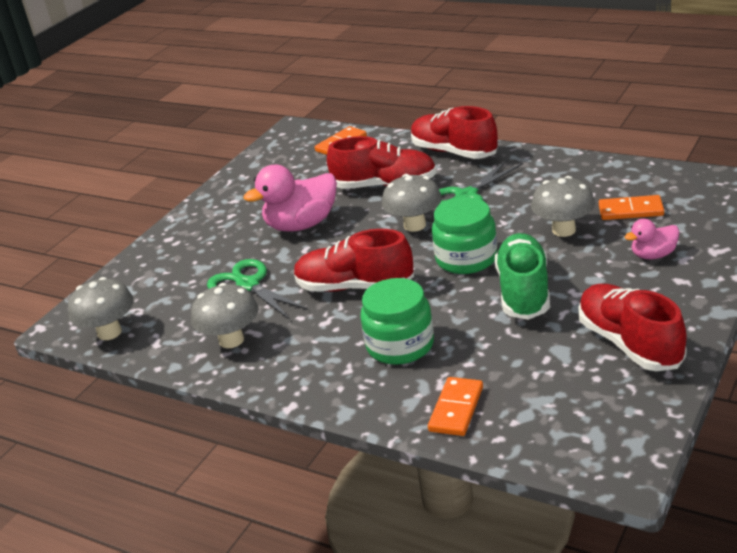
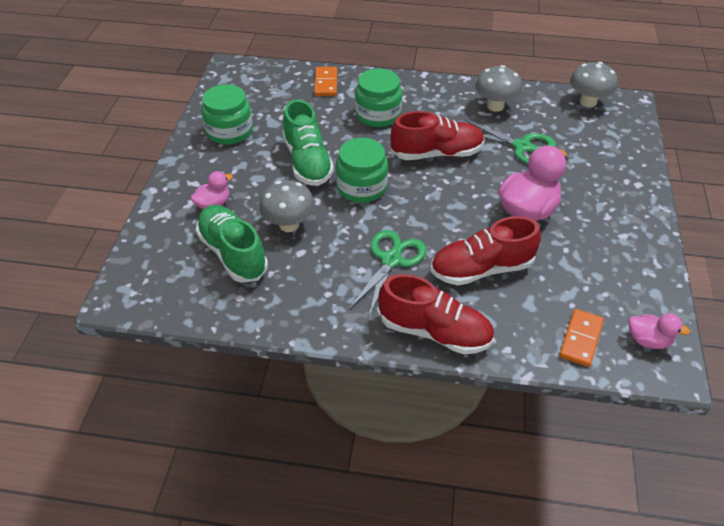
camera: 155 degrees right, 15 degrees up
grey mushroom [382,174,442,232] -> none
red shoe [578,284,686,371] -> green jar [201,84,253,145]
orange domino [599,195,664,220] -> green shoe [196,205,268,283]
none -> pink duck [629,313,690,349]

